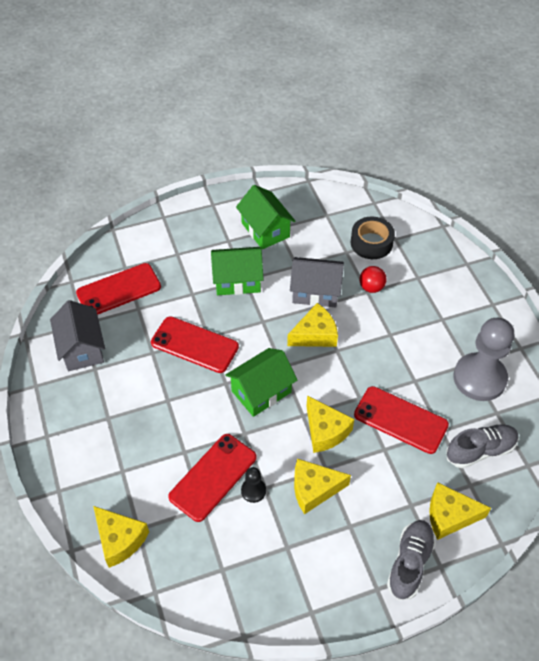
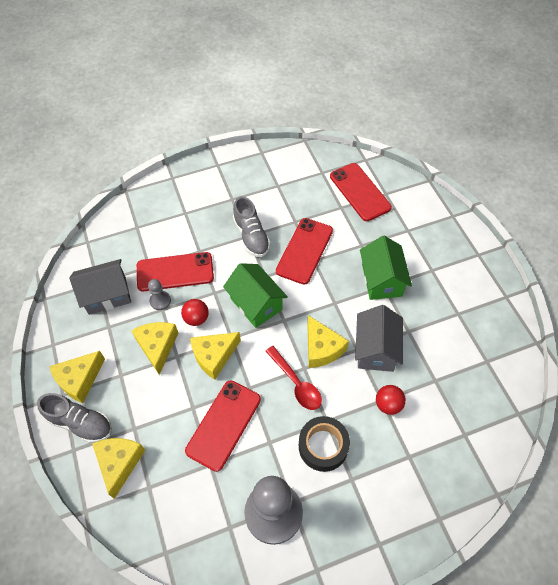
camera: 90 degrees right, 5 degrees up
grey house [50,300,105,371] -> grey house moved to [69,259,131,315]
yellow cheese [93,506,149,568] -> yellow cheese moved to [49,351,105,403]
red phone [168,434,257,522] -> red phone turned 45 degrees counterclockwise [137,252,214,291]
green house [236,185,295,249] -> none
black pawn [241,467,266,503] -> grey pawn [148,279,171,310]
black tape [350,216,395,259] -> black tape moved to [299,416,350,472]
grey shoe [447,424,519,468] -> grey shoe moved to [233,196,271,257]
none -> red ball [181,299,209,326]
none -> red spoon [266,346,322,410]

